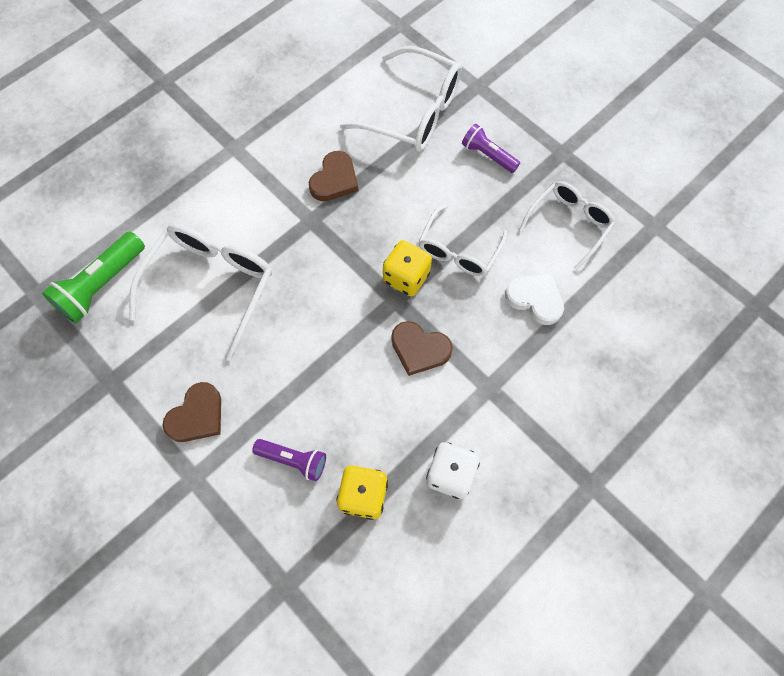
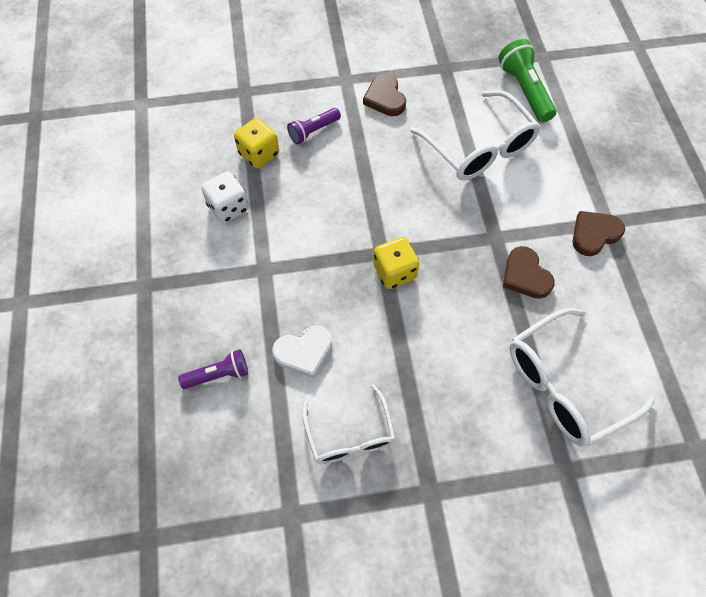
camera: 125 degrees right, 5 degrees down
brown heart [391,321,453,376] -> brown heart moved to [573,211,625,256]
white glasses [419,205,507,276] -> none
purple flashlight [462,124,520,173] -> purple flashlight moved to [178,349,248,389]

